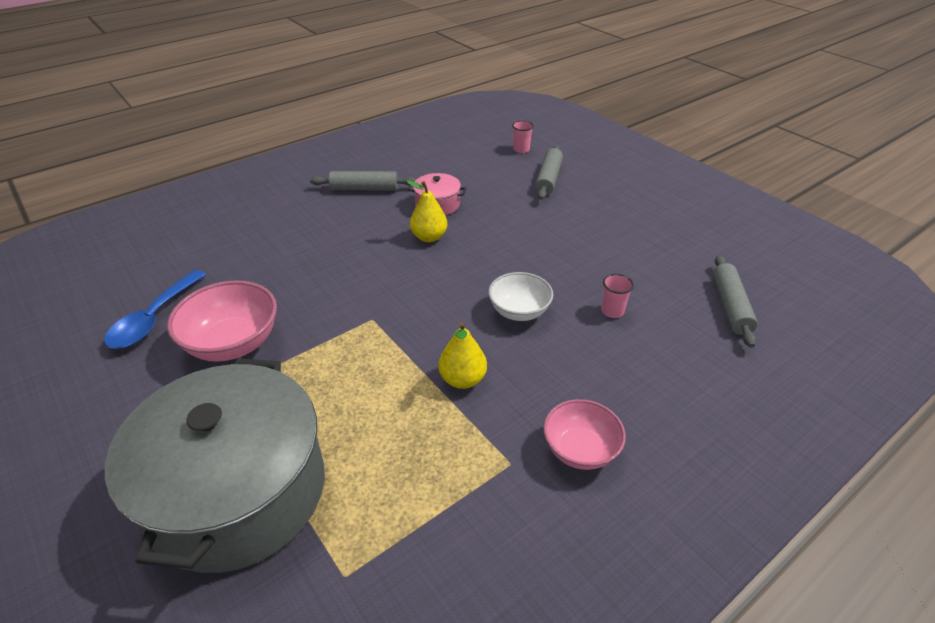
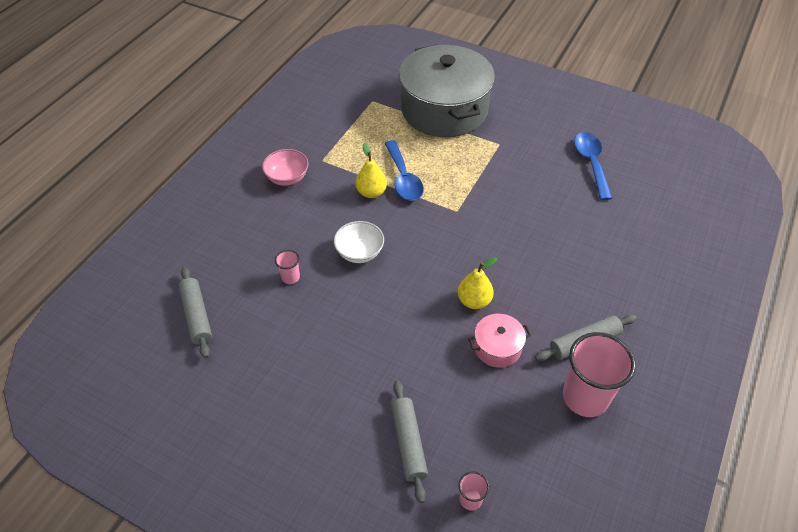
camera: 155 degrees right, 10 degrees up
pink bowl [167,280,277,362] -> none
none -> blue spoon [384,140,424,200]
none -> pink cup [563,332,636,417]

